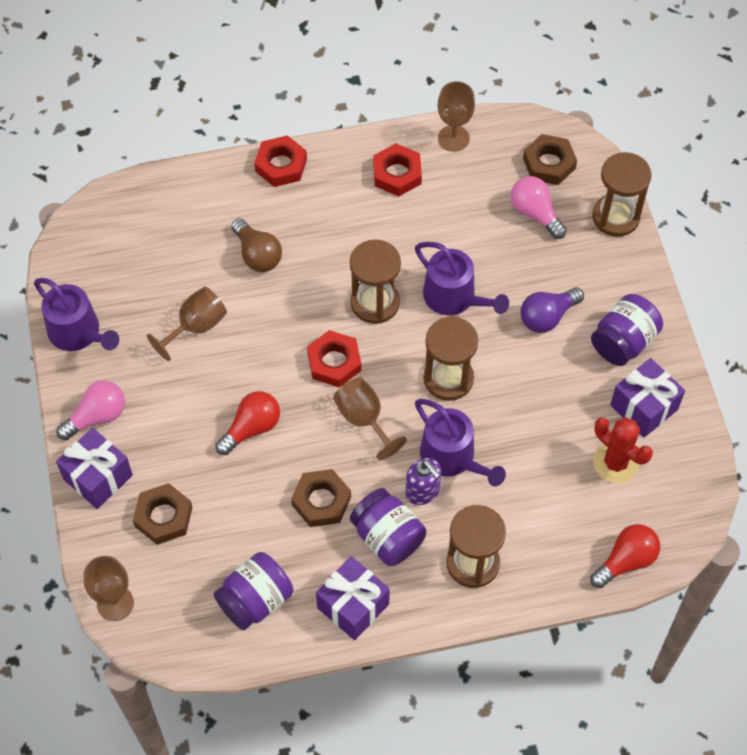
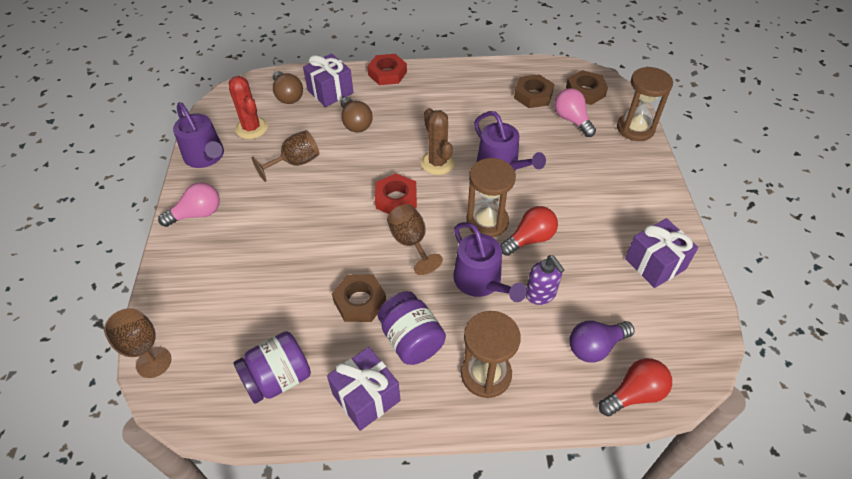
camera: 10 degrees right, 10 degrees down
purple gift [56,428,133,509] -> purple gift moved to [303,53,354,107]
brown nut [133,483,193,545] -> brown nut moved to [514,74,554,108]
red light bulb [215,391,280,455] -> red light bulb moved to [500,206,558,256]
brown hourglass [350,240,401,324] -> brown cactus [421,108,455,175]
red nut [373,144,422,196] -> none
purple soap dispenser [405,458,442,505] -> purple soap dispenser moved to [526,255,564,305]
brown goblet [438,81,475,152] -> none
purple light bulb [521,287,584,333] -> purple light bulb moved to [570,321,634,363]
purple jar [591,294,663,366] -> none
red cactus [593,417,653,483] -> red cactus moved to [229,76,268,139]
none -> brown light bulb [273,71,303,104]

